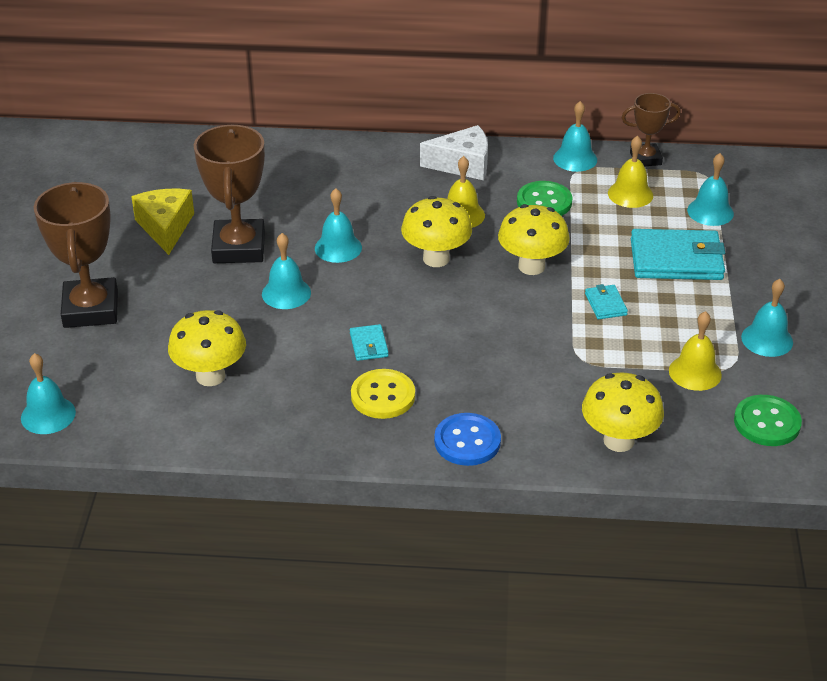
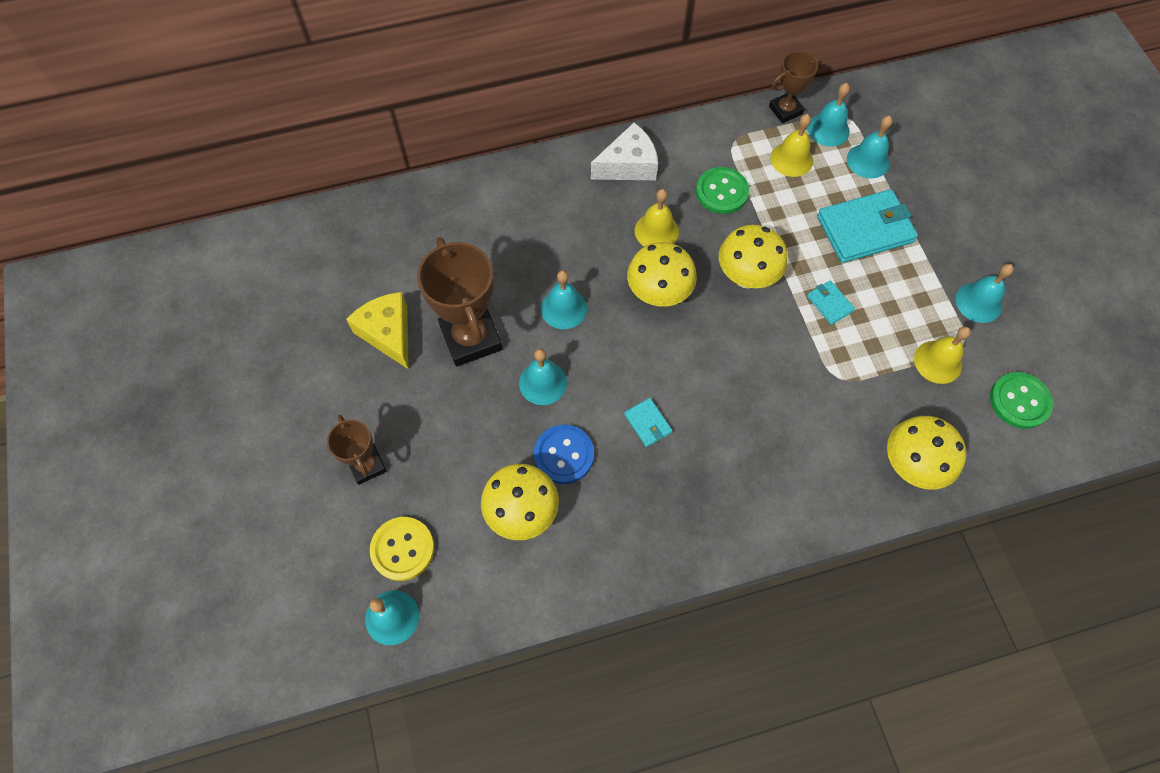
camera: 20 degrees left, 25 degrees up
brown trophy [34,182,118,328] -> brown trophy [327,415,386,485], size x0.57
yellow button [351,369,415,419] -> yellow button moved to [370,517,434,581]
blue button [434,413,501,466] -> blue button moved to [534,425,594,484]
turquoise bell [553,101,597,172] -> turquoise bell moved to [808,83,850,147]

